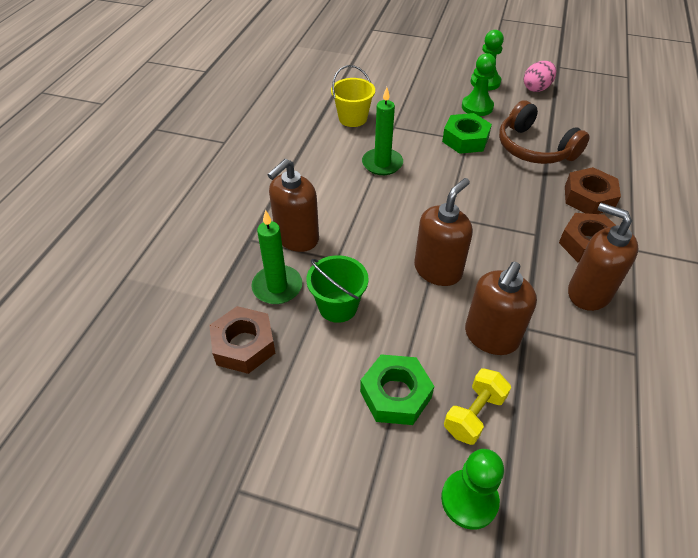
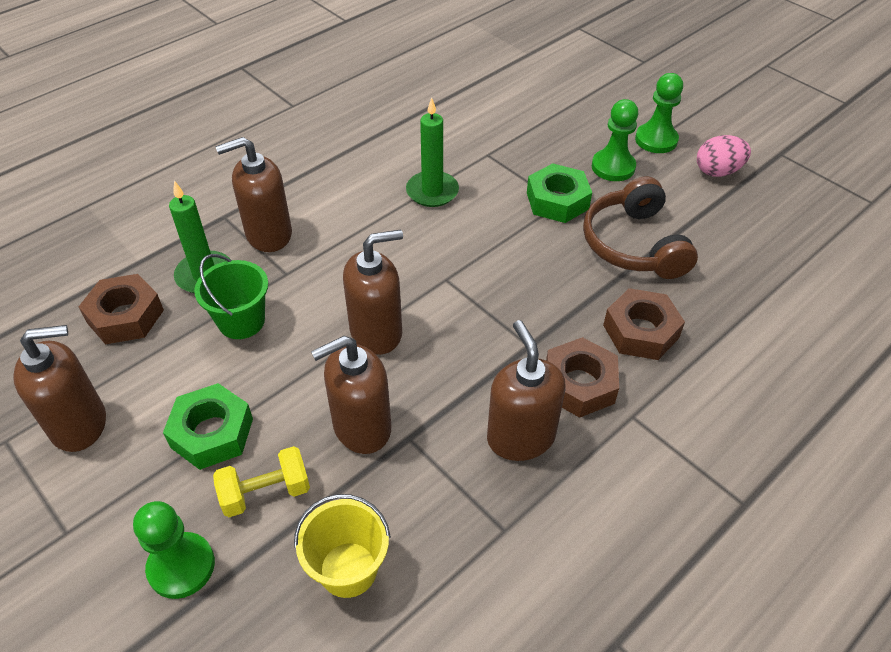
camera: 30 degrees right, 0 degrees up
yellow bucket [331,65,375,127] -> yellow bucket moved to [294,494,391,598]
none -> brown soap dispenser [13,325,106,452]

